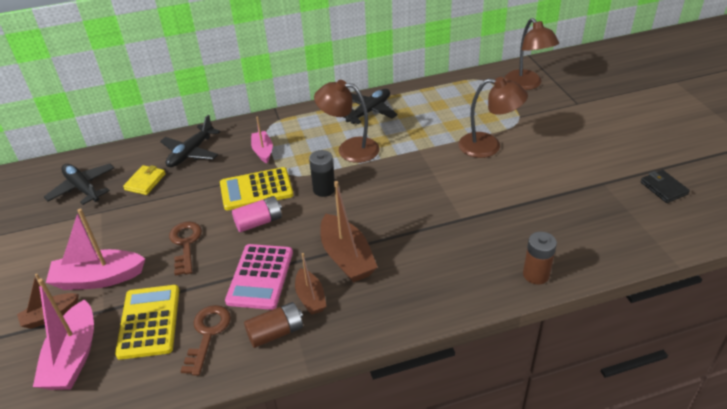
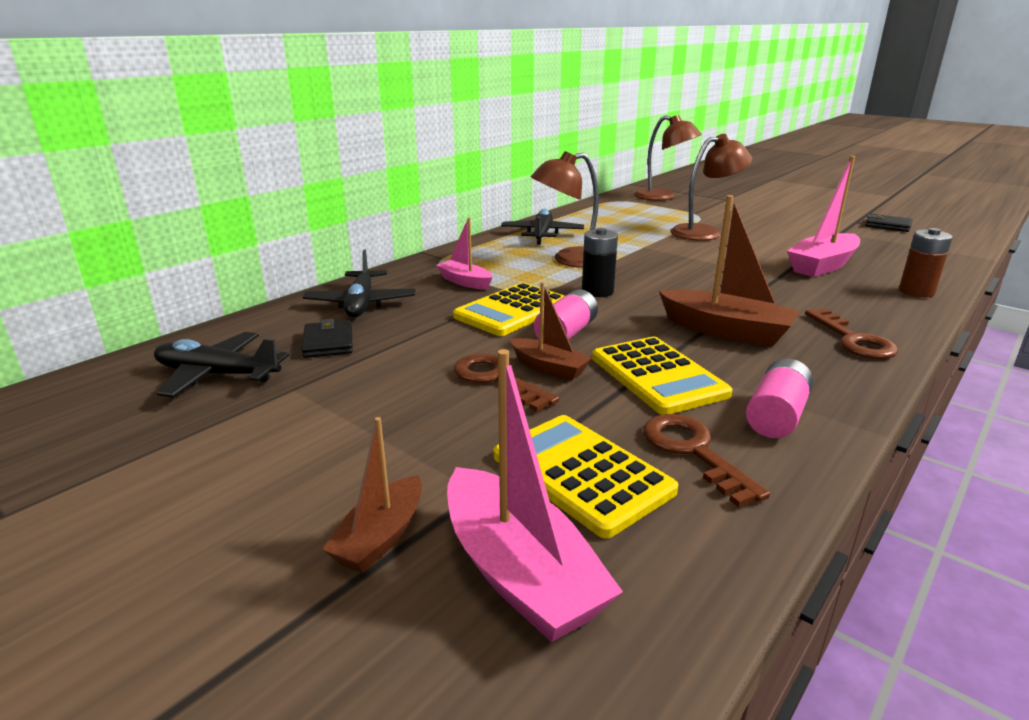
camera: 35 degrees left, 15 degrees down
pink boat [46,208,145,290] -> pink boat moved to [787,156,860,277]
yellow wallet [123,165,166,195] -> black wallet [301,319,353,358]
pink calculator [225,244,293,310] -> yellow calculator [592,337,733,415]
brown battery [244,302,303,348] -> pink battery [746,359,813,438]
brown boat [295,253,326,314] -> brown boat moved to [510,282,592,381]
none -> brown key [805,309,898,359]

